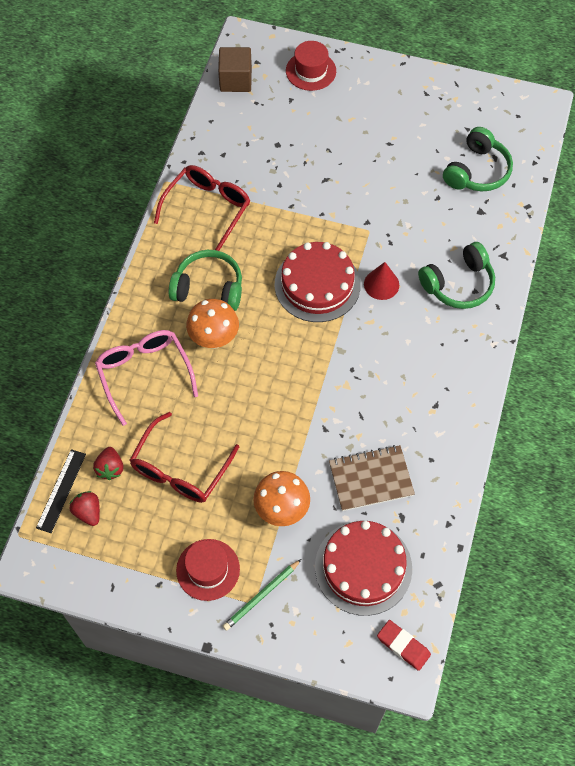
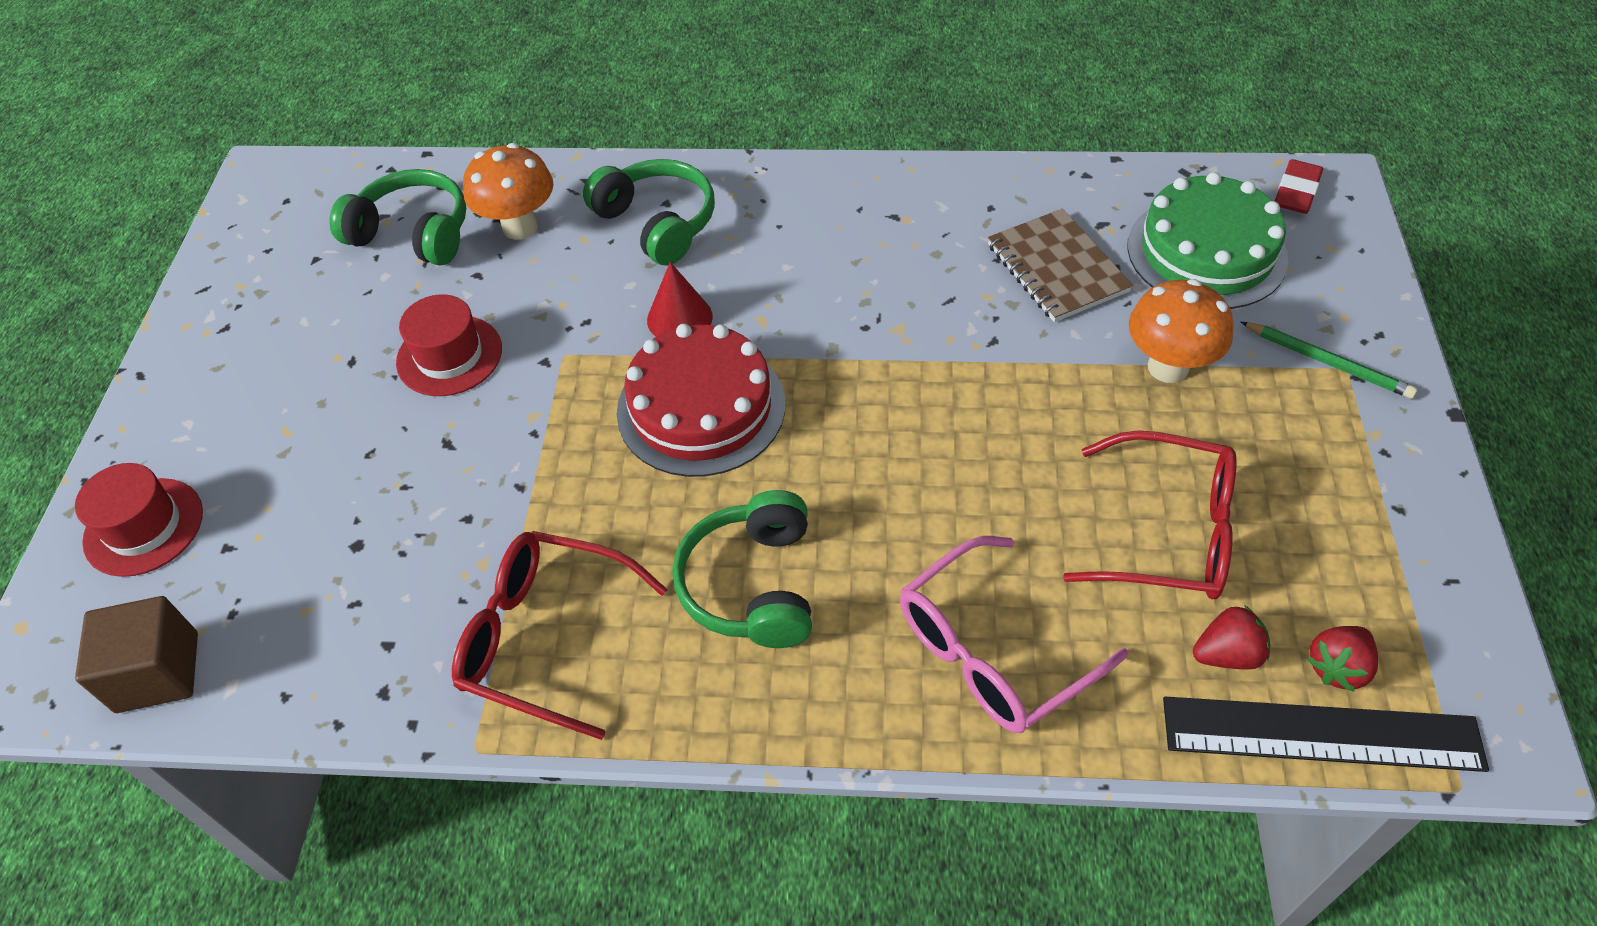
camera: 100 degrees left, 10 degrees down
black ruler [36,449,86,533] -> black ruler [1163,697,1489,772], size x1.57
red hat [176,539,240,601] -> red hat moved to [396,294,502,396]
orange mushroom [186,299,239,349] -> orange mushroom moved to [463,143,554,240]
red cake [315,521,412,616] -> green cake [1127,172,1288,309]

